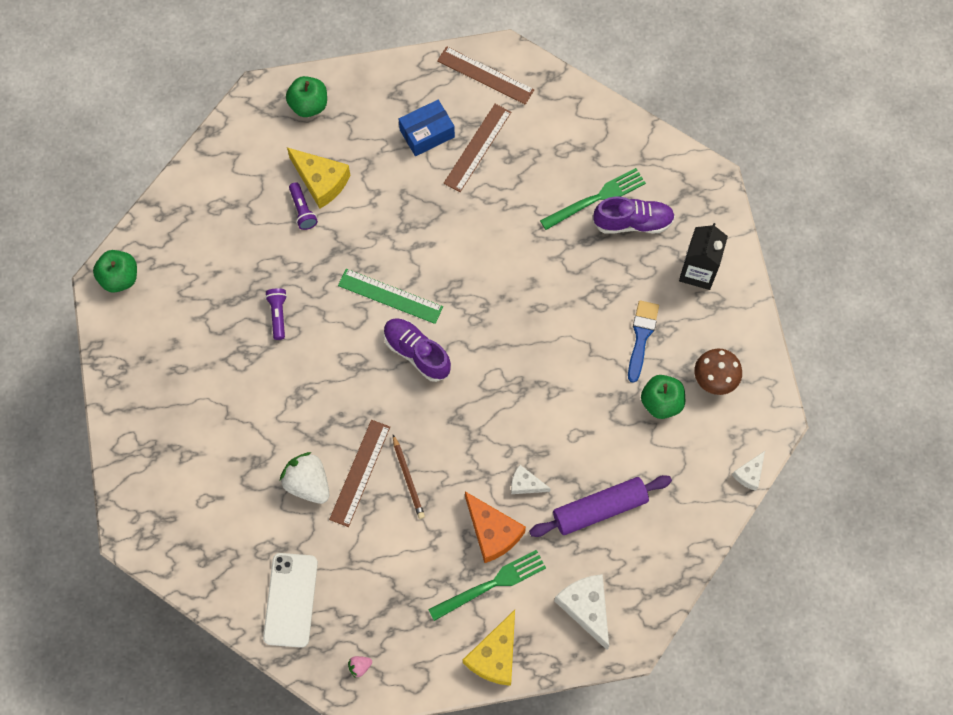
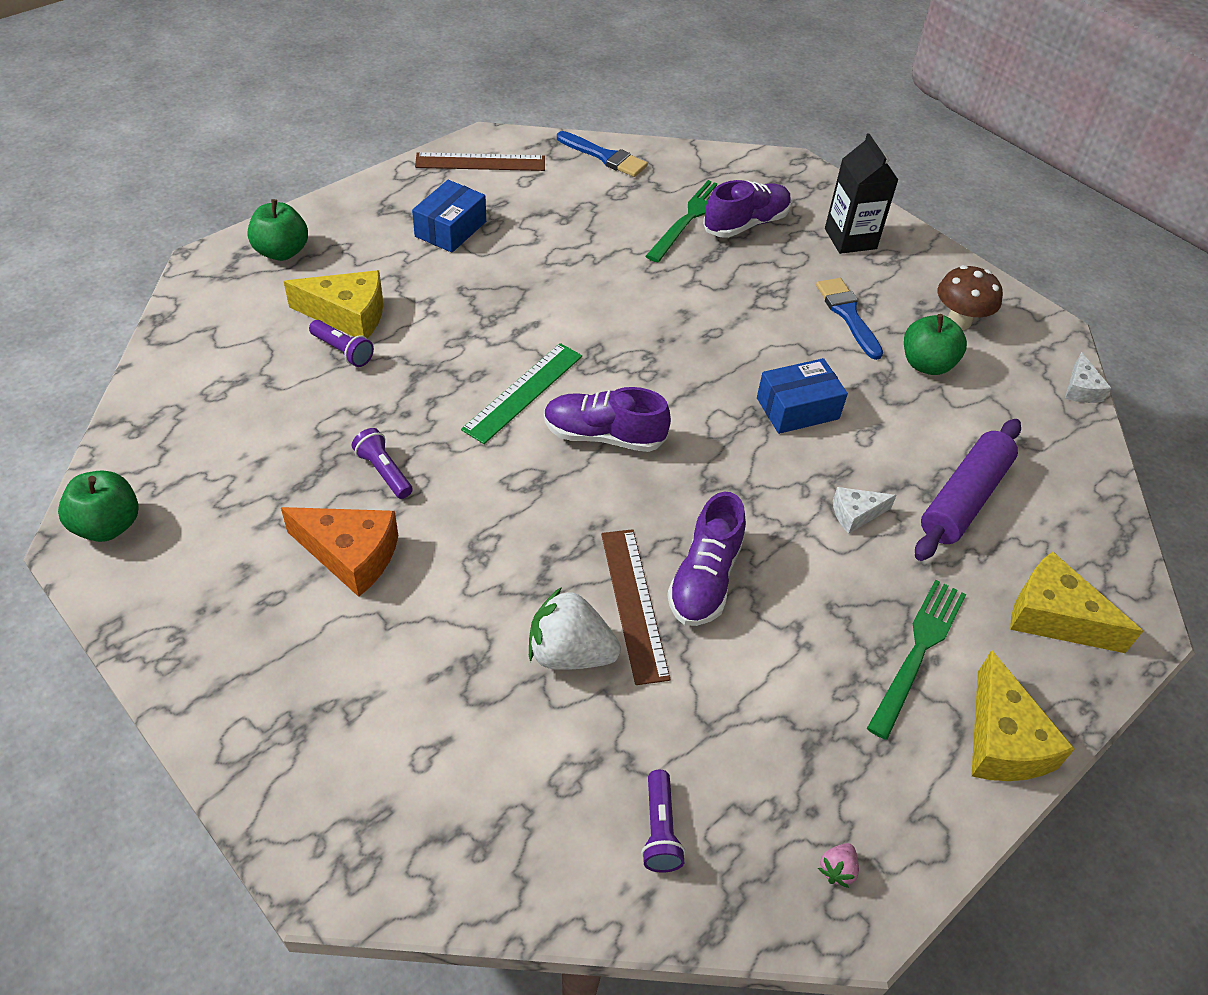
camera: 35 degrees left, 20 degrees down
white phone [263,553,318,648] -> purple flashlight [641,770,685,873]
green ruler [338,269,443,324] -> green ruler turned 45 degrees counterclockwise [461,343,582,444]
brown pencil [393,435,425,519] -> purple shoe [667,492,746,626]
brown ruler [444,104,511,192] -> none
orange cheese [465,491,526,563] -> orange cheese moved to [281,507,398,597]
white cheese [554,574,609,650] -> yellow cheese [1010,551,1143,653]
none -> blue brush [557,131,648,177]
none -> blue box [757,358,848,434]

